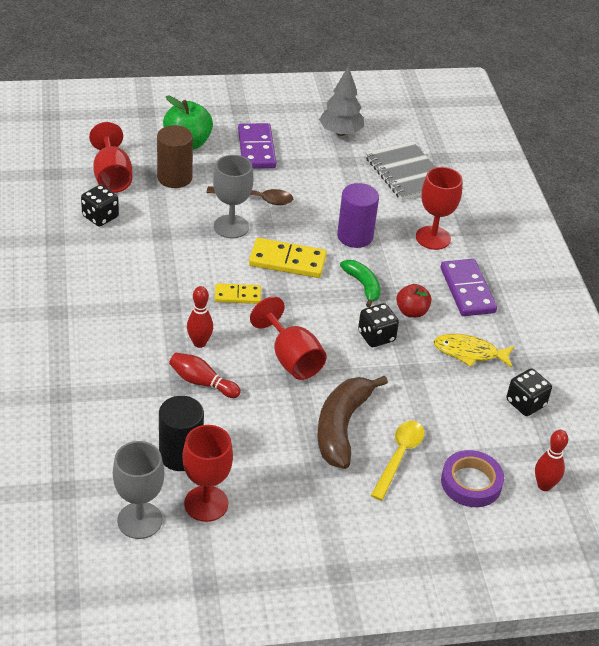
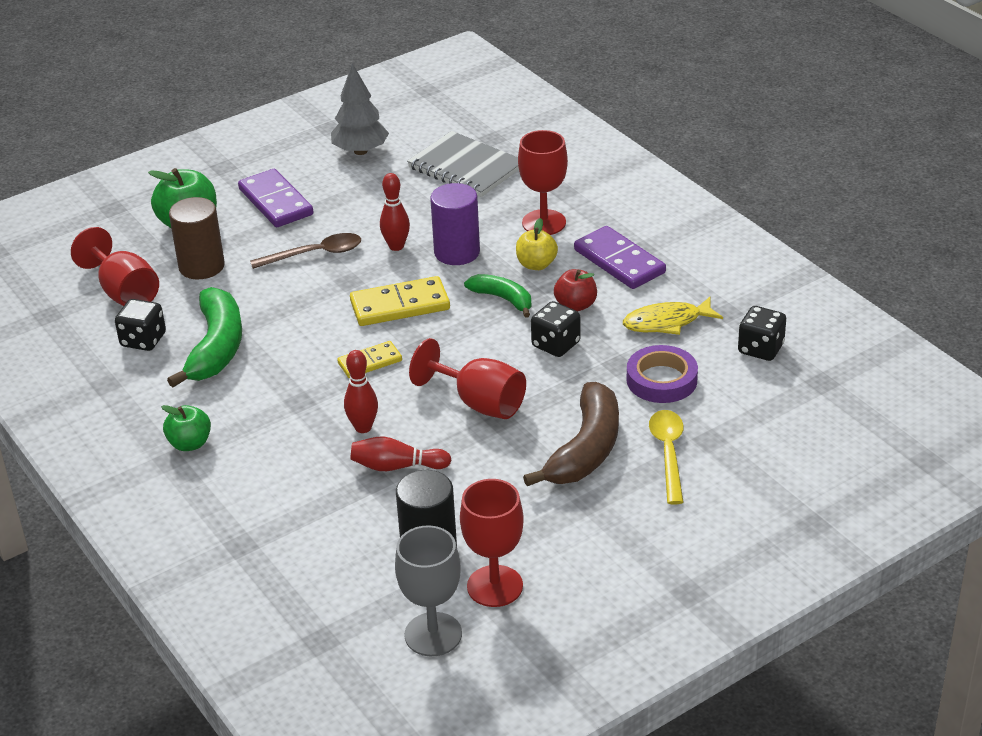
camera: 20 degrees left, 5 degrees down
grey goblet [213,155,253,238] -> none
brown banana [317,376,388,469] -> brown banana turned 150 degrees counterclockwise [523,382,619,486]
purple tape [441,450,504,507] -> purple tape moved to [627,345,698,403]
red bowling pin [535,430,568,491] -> red bowling pin moved to [380,173,410,251]
none -> green apple [161,405,211,451]
none -> green banana [167,287,242,387]
none -> yellow apple [516,218,558,270]

